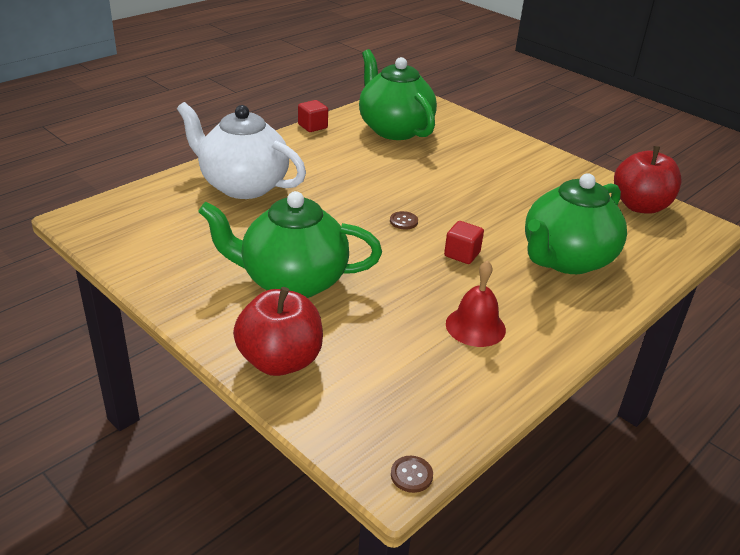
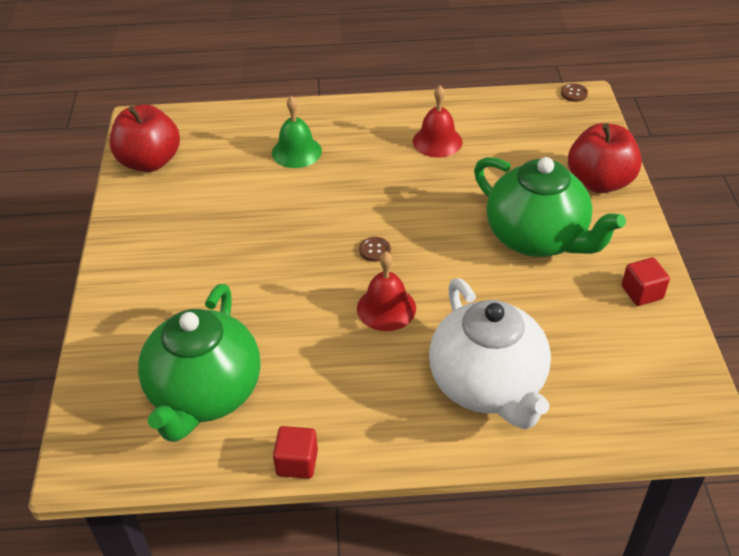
camera: 135 degrees left, 10 degrees up
red cube [444,221,484,264] -> red cube moved to [622,258,670,306]
green teapot [525,173,627,274] -> green bell [272,96,322,168]
none -> red bell [357,252,416,331]

